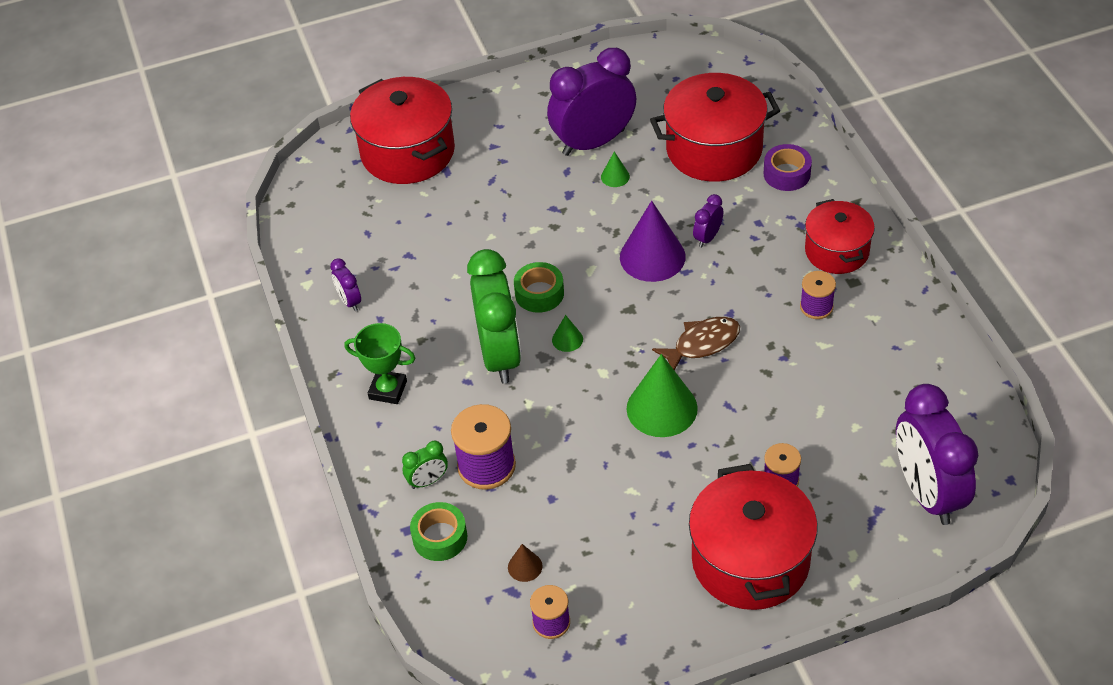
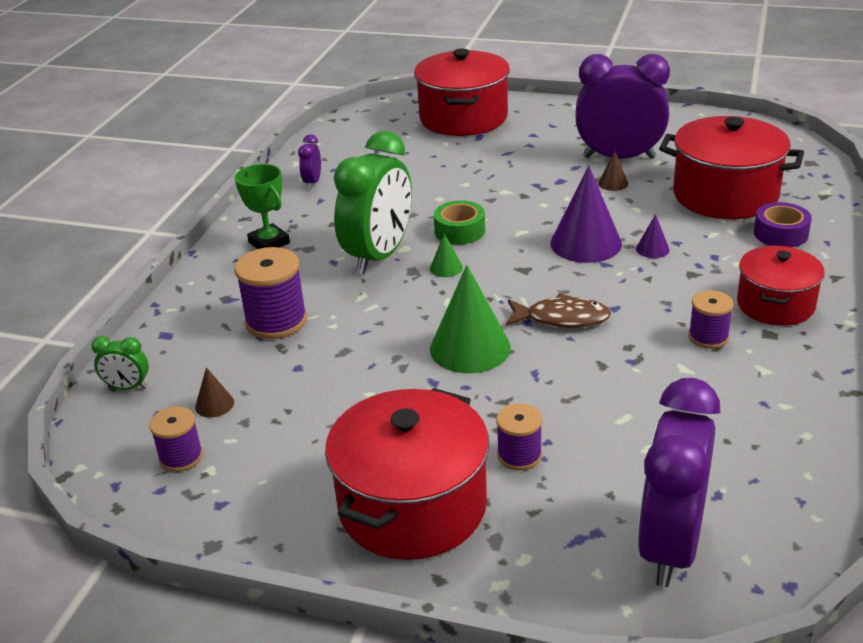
camera: 35 degrees right, 15 degrees down
green clock [402,441,448,489] -> green clock moved to [91,336,149,390]
green tape [410,502,467,561] -> none
green cone [601,151,630,187] -> brown cone [598,151,628,191]
purple clock [693,194,723,247] -> purple cone [636,214,670,258]

